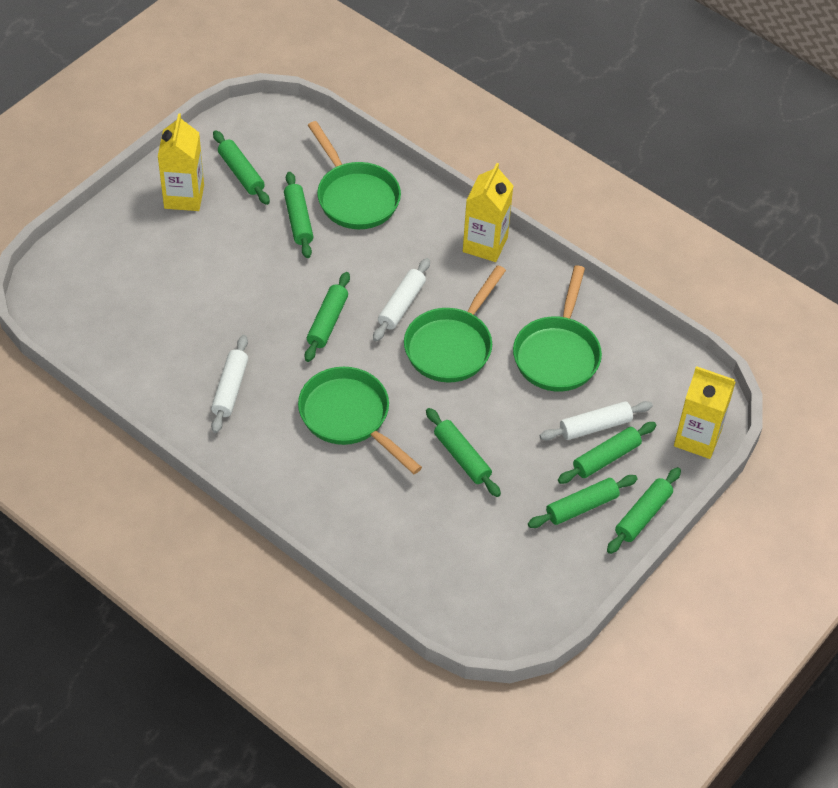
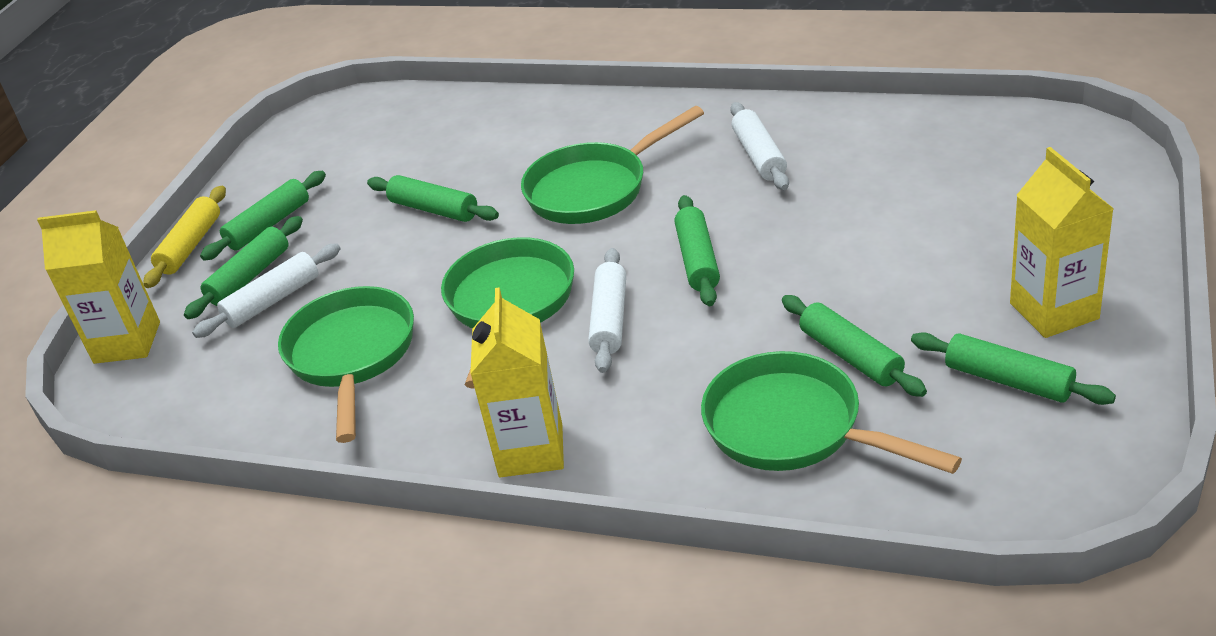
camera: 165 degrees right, 15 degrees down
green pan [298,367,422,474] -> green pan turned 120 degrees clockwise [521,106,704,224]
green rolling pin [607,467,681,554] -> yellow rolling pin [144,186,226,288]

